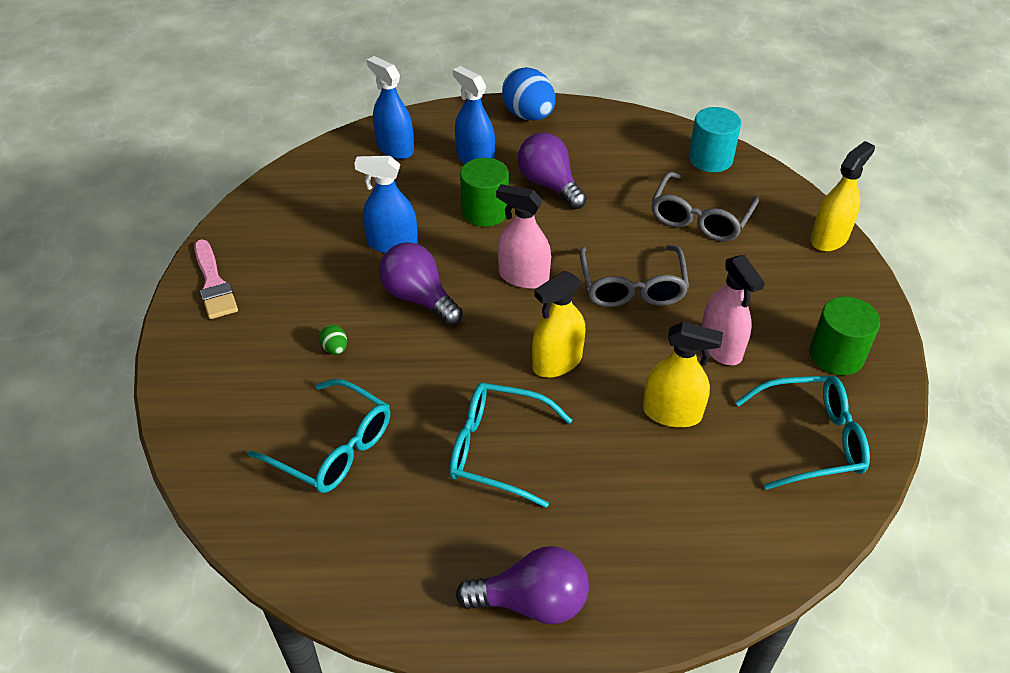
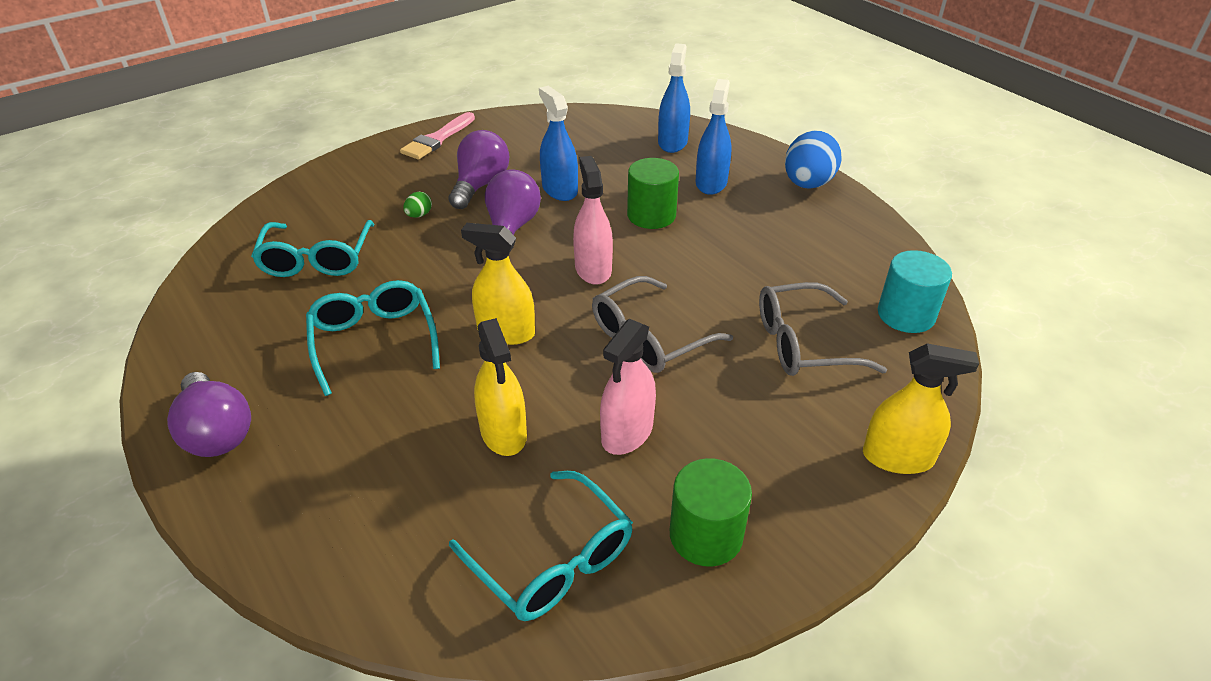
camera: 55 degrees right, 5 degrees down
purple light bulb [518,132,587,209] -> purple light bulb moved to [448,130,509,209]

